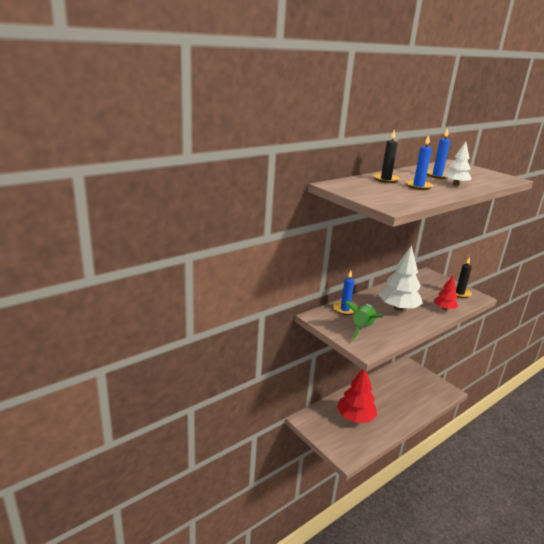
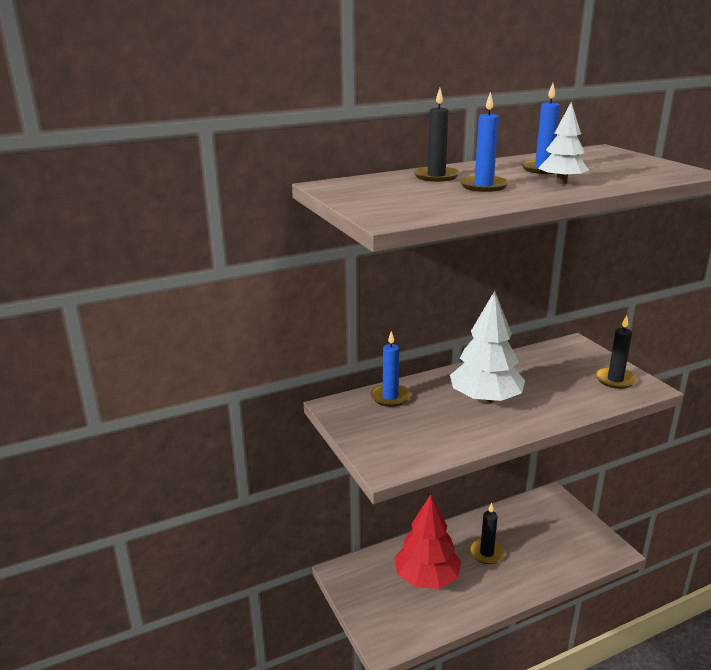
camera: 15 degrees right, 0 degrees up
green rocket [345,301,383,341] -> none
red tree [434,276,458,310] -> none
none -> black candle [470,503,505,564]

